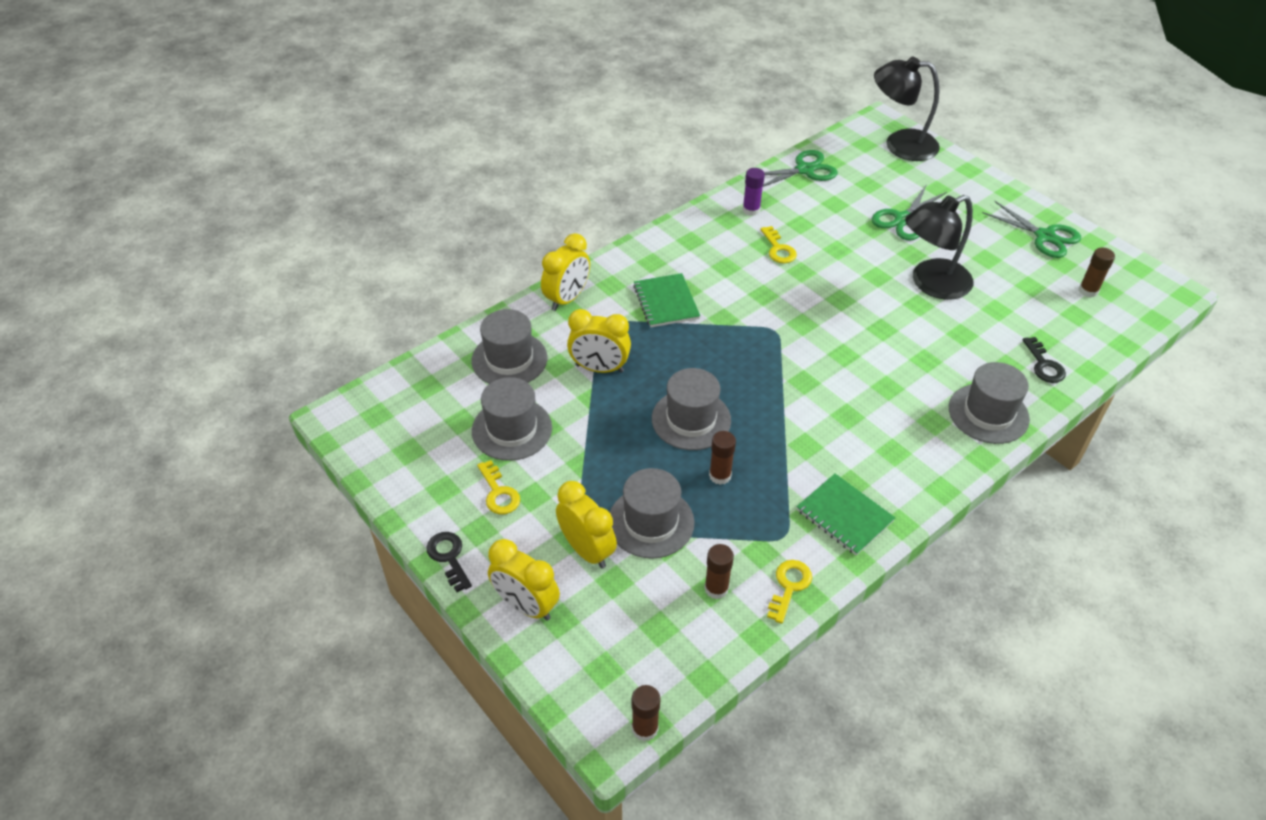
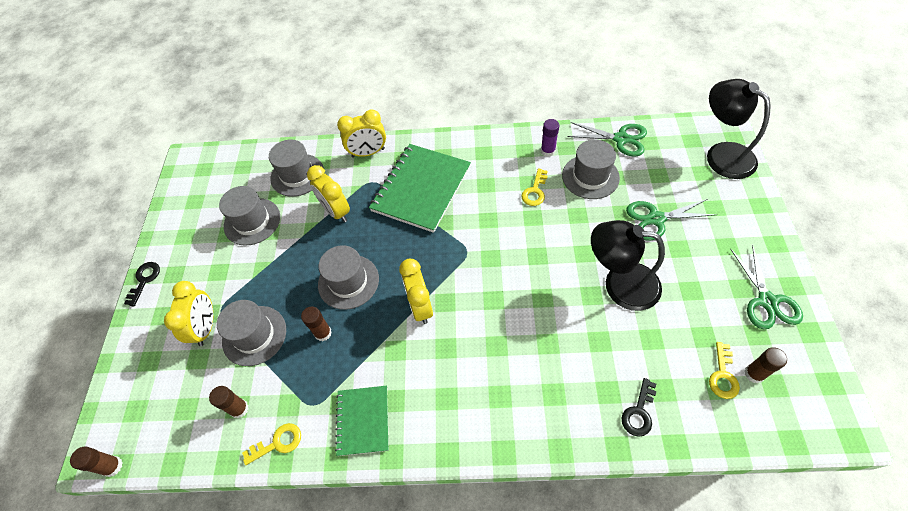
camera: 45 degrees right, 10 degrees up
yellow key [477,460,520,514] -> yellow key moved to [709,342,740,399]
yellow clock [488,539,560,621] -> yellow clock moved to [399,259,433,324]
green notebook [633,273,700,327] -> green notebook [369,144,471,233], size x1.76
grey hat [949,362,1030,444] -> grey hat moved to [562,139,620,199]

